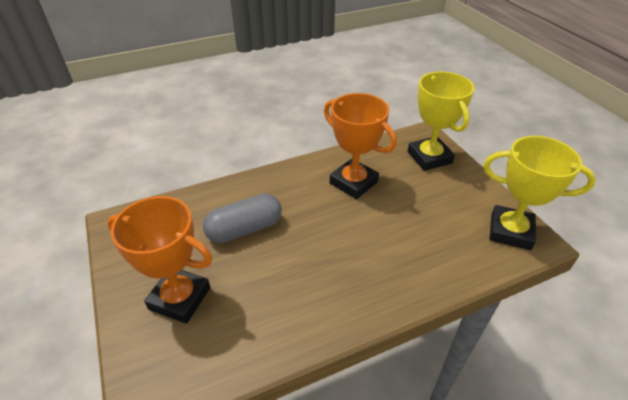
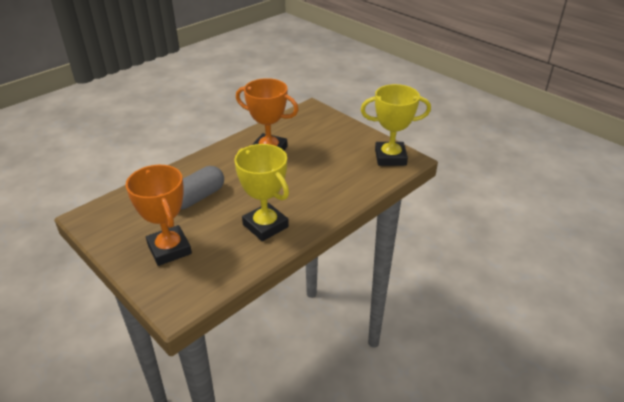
camera: 20 degrees left, 5 degrees down
orange trophy [107,196,212,324] -> orange trophy turned 60 degrees clockwise [126,165,192,266]
yellow trophy [408,72,475,171] -> yellow trophy moved to [235,144,289,241]

